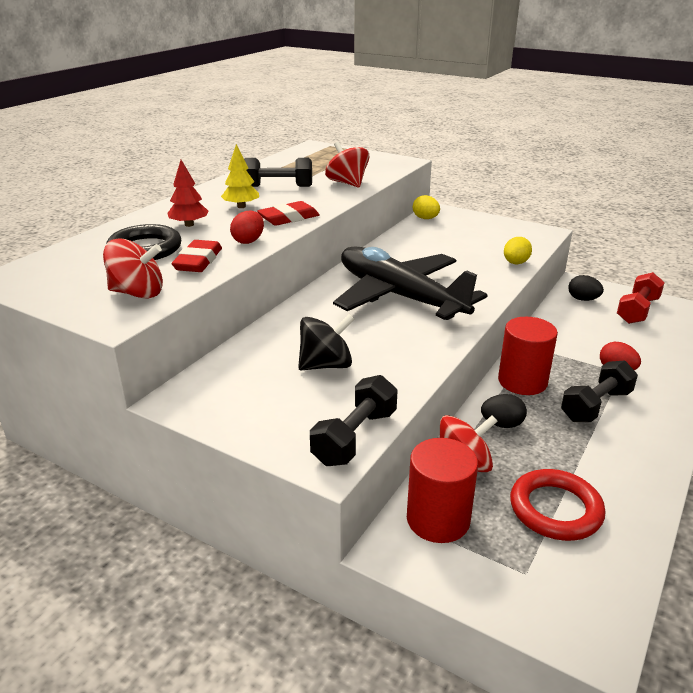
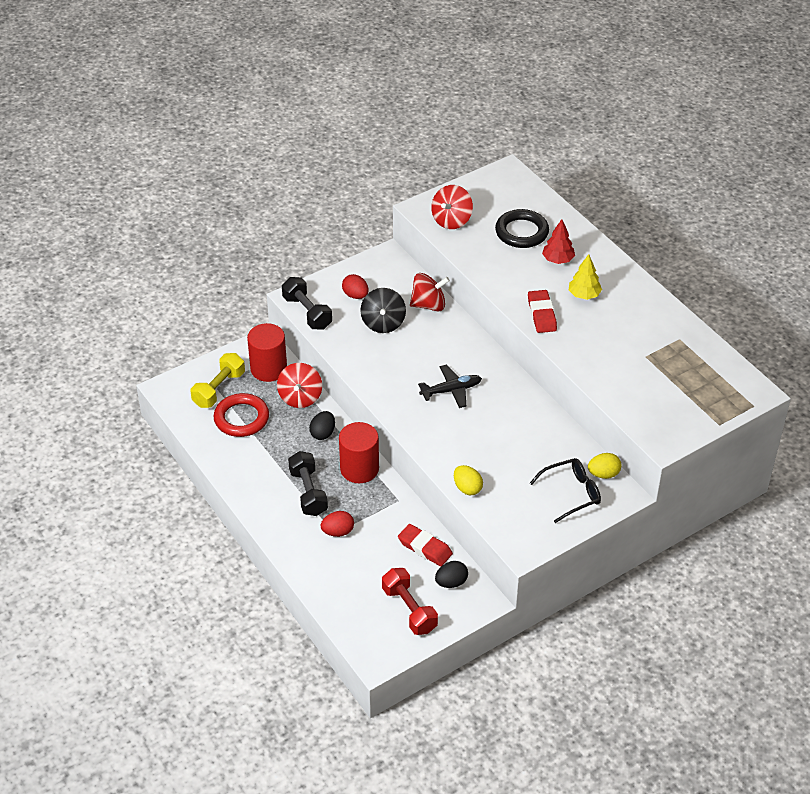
camera: 115 degrees right, 15 degrees up
red eraser [172,240,222,272] -> red eraser moved to [398,524,453,566]
red egg [230,211,264,244] -> red egg moved to [342,274,369,299]
black dumbbell [244,158,312,187] -> none
red spinning top [325,142,369,188] -> red spinning top moved to [410,273,450,311]
black plane [333,247,488,320] -> black plane [418,365,482,408], size x0.46
none -> yellow dumbbell [191,353,245,408]
none -> black glasses [530,458,601,523]

